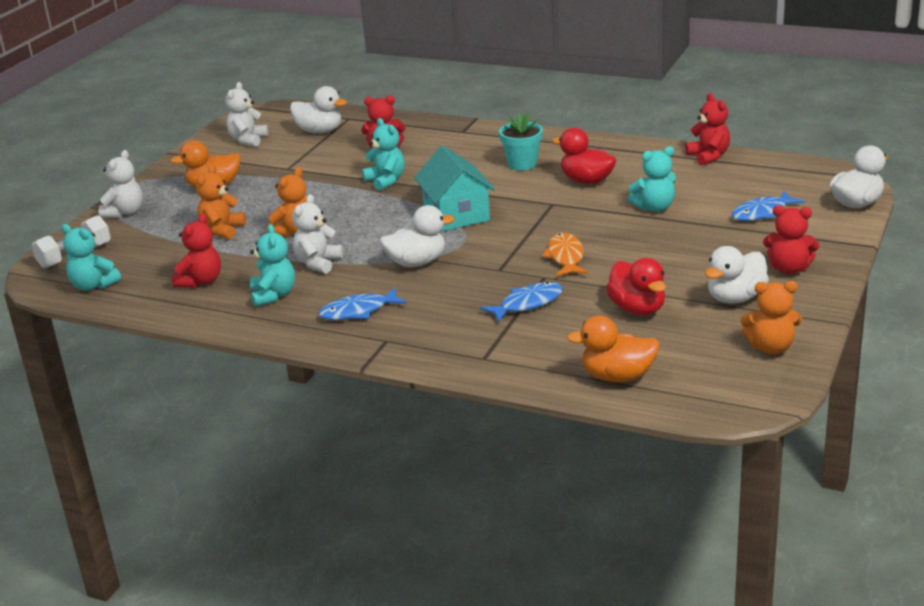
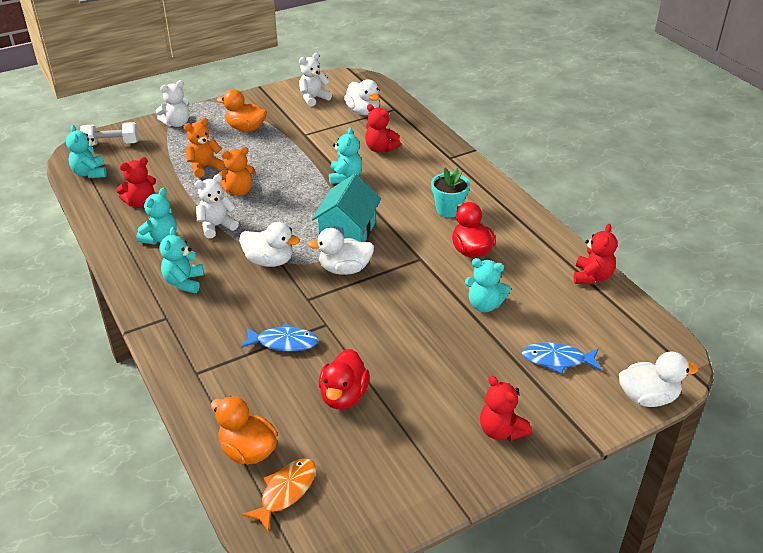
camera: 35 degrees right, 10 degrees up
blue fish [319,288,407,320] -> turquoise teddy bear [160,227,204,293]
orange fish [542,233,588,276] -> orange fish moved to [242,458,316,532]
white duck [705,246,769,304] -> white duck moved to [307,228,374,275]
orange teddy bear [741,281,802,354] -> none

